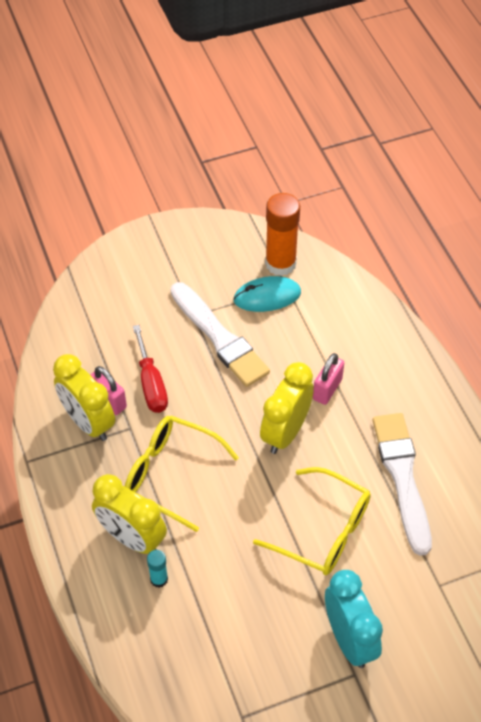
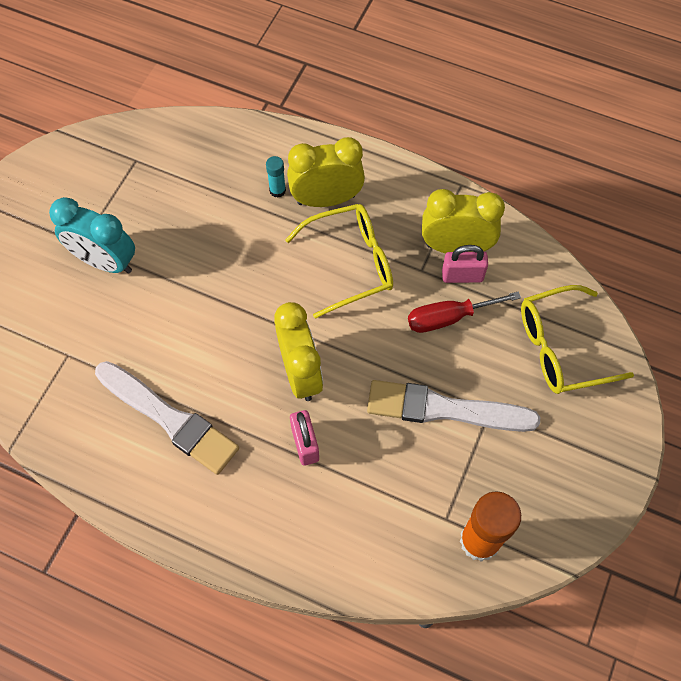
camera: 135 degrees right, 10 degrees up
red screwdriver [133,325,168,413] -> red screwdriver turned 45 degrees counterclockwise [408,291,521,333]
turquoise mouse [233,276,301,312] -> none
yellow glasses [253,467,371,575] -> yellow glasses moved to [521,285,634,394]

